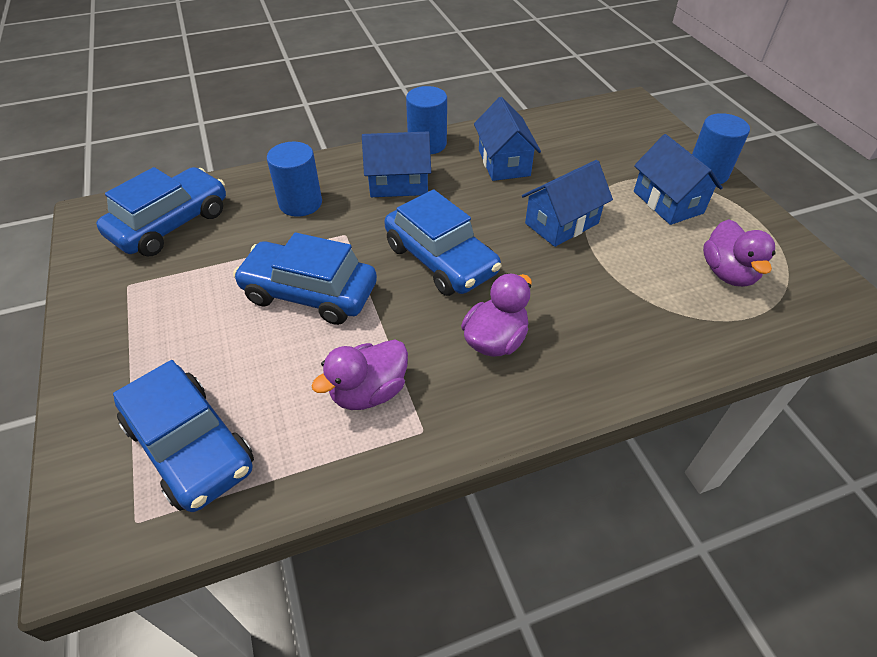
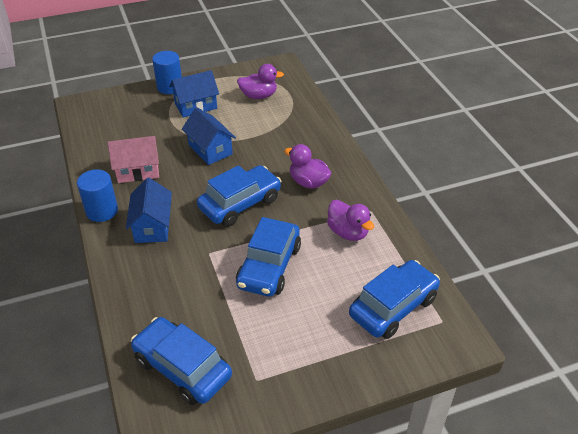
camera: 90 degrees left, 5 degrees down
blue cylinder [267,142,322,217] -> none
blue house [474,97,541,181] -> pink house [108,136,159,183]

